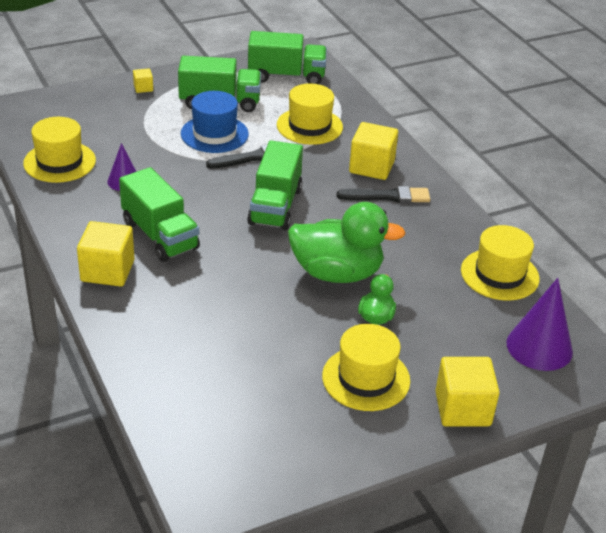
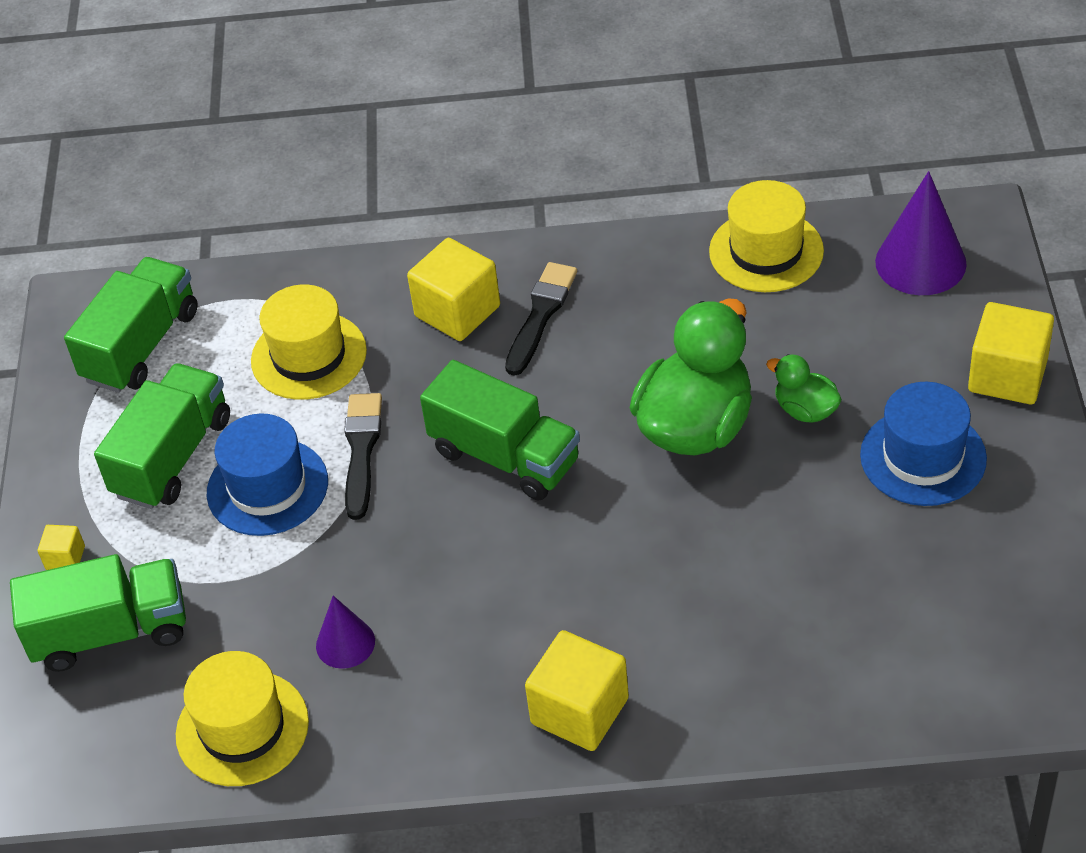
camera: 60 degrees left, 10 degrees up
green truck [119,167,200,262] -> green truck moved to [10,554,186,672]
yellow hat [322,324,410,411] -> blue hat [860,382,987,506]

